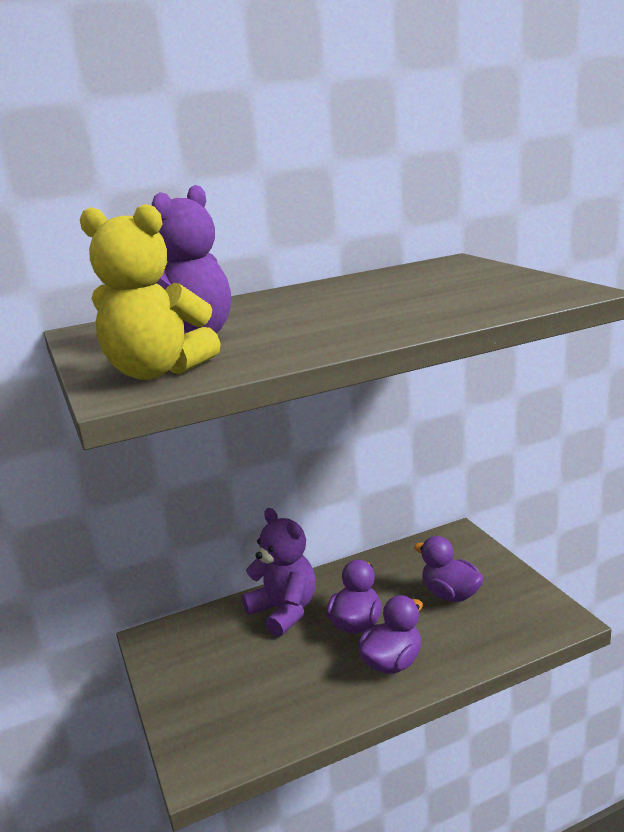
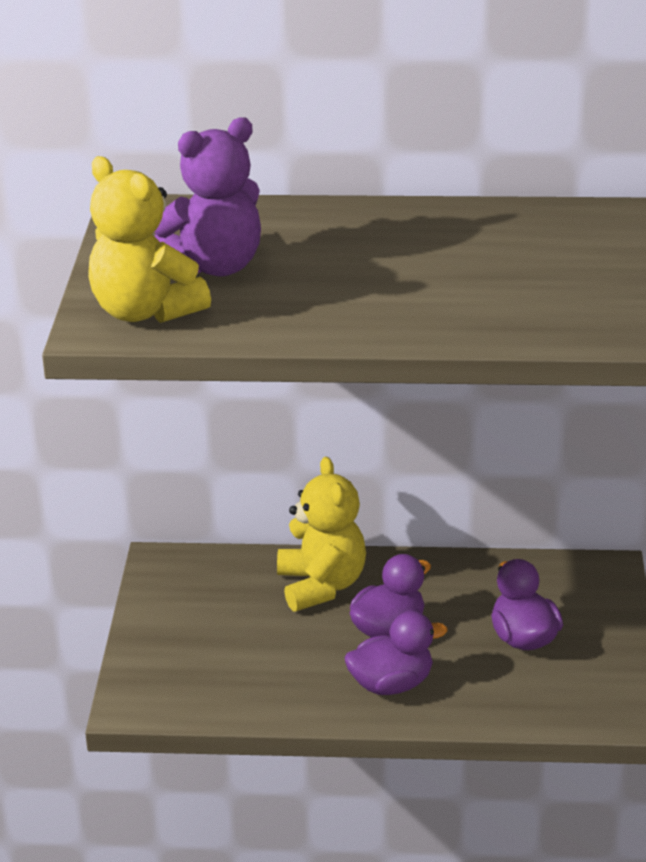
camera: 25 degrees right, 10 degrees up
purple teddy bear [242,508,316,637] -> yellow teddy bear [277,457,366,612]

